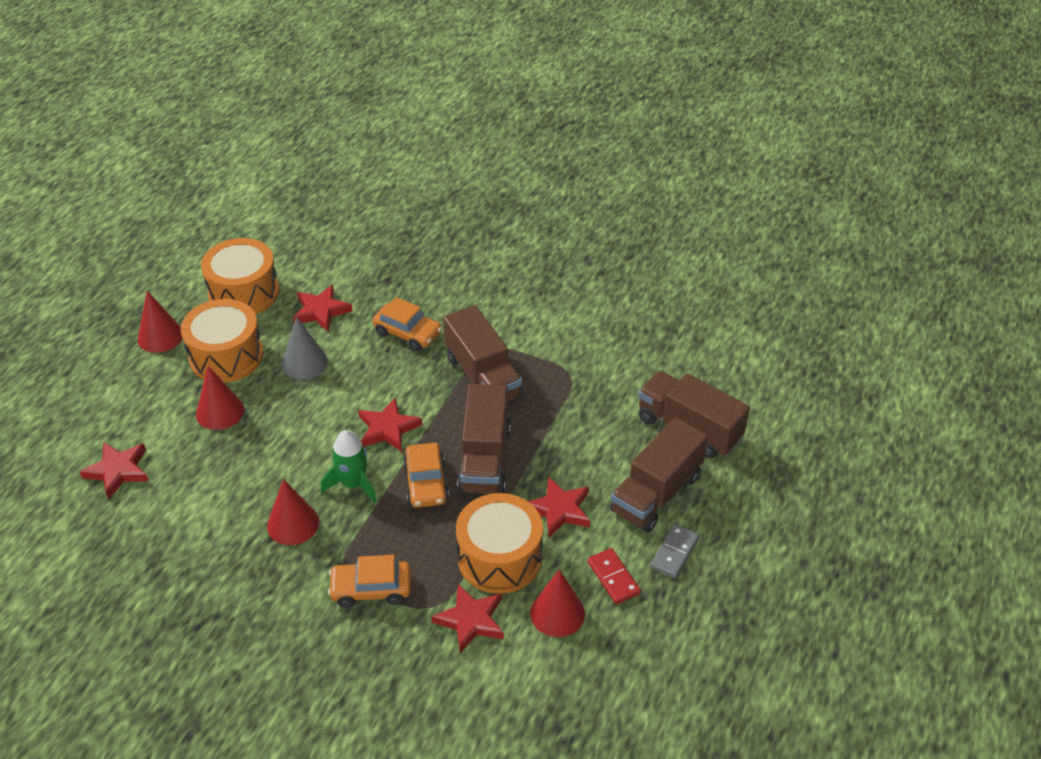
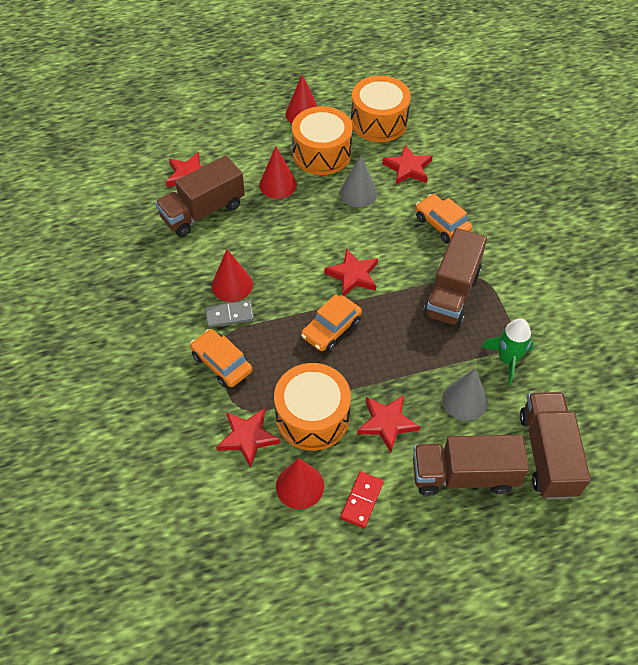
camera: 50 degrees right, 10 degrees up
green rocket [321,430,377,502] -> green rocket moved to [482,319,533,385]
orange car [373,297,442,351] -> orange car turned 150 degrees clockwise [416,194,473,243]
brown truck [457,384,511,494] -> brown truck moved to [155,156,245,237]
grey domino [650,524,699,578] -> grey domino moved to [205,300,254,327]
none -> grey cone [442,369,488,421]

